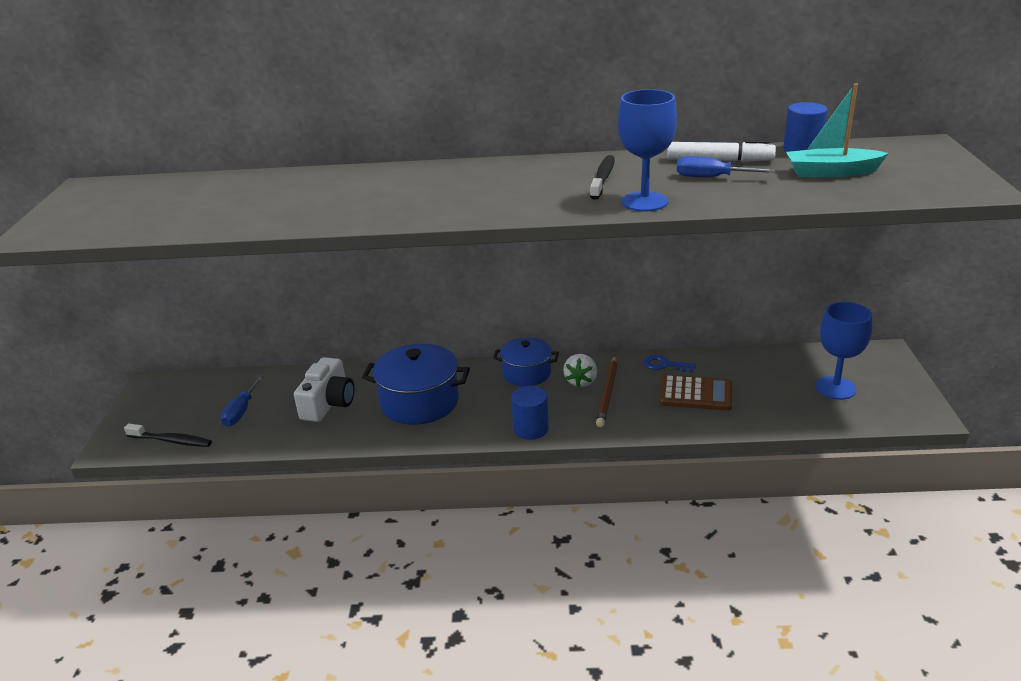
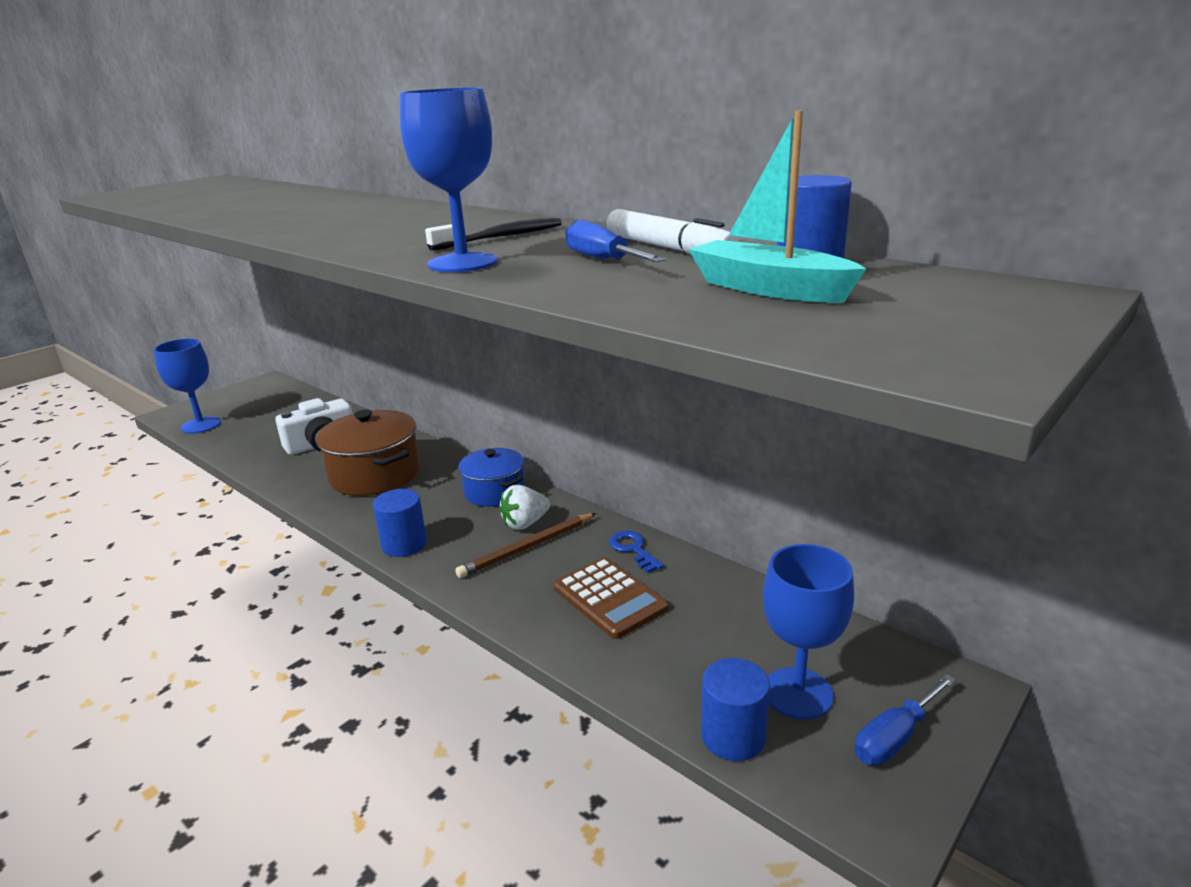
camera: 40 degrees right, 5 degrees down
black toothbrush [124,424,212,447] -> blue goblet [154,339,221,434]
blue screwdriver [220,375,263,427] -> blue screwdriver moved to [855,674,956,765]
blue pot [362,344,470,425] -> brown pot [316,410,420,496]
none -> blue cylinder [701,658,770,761]

